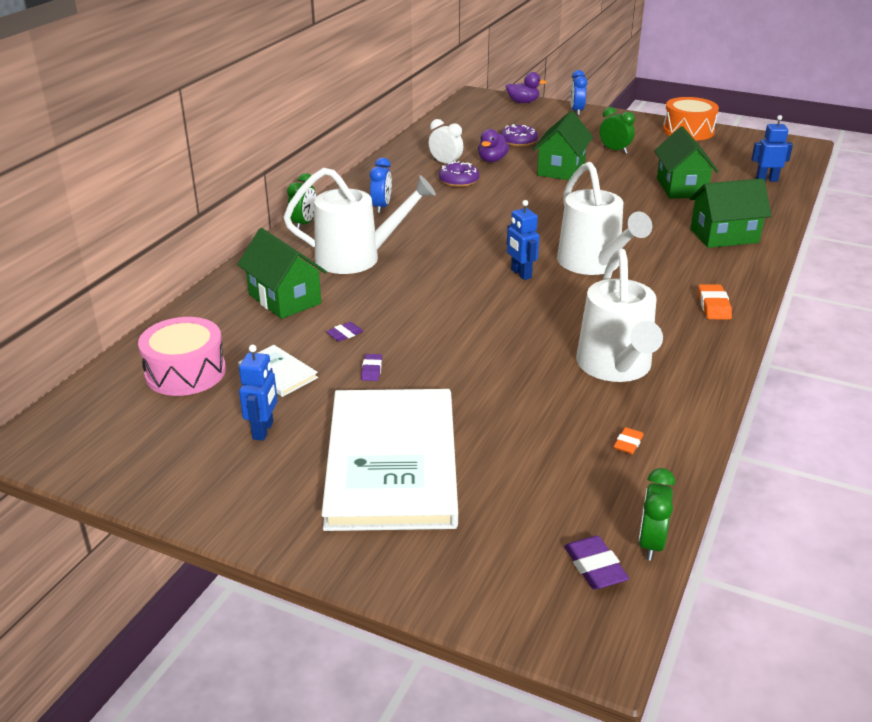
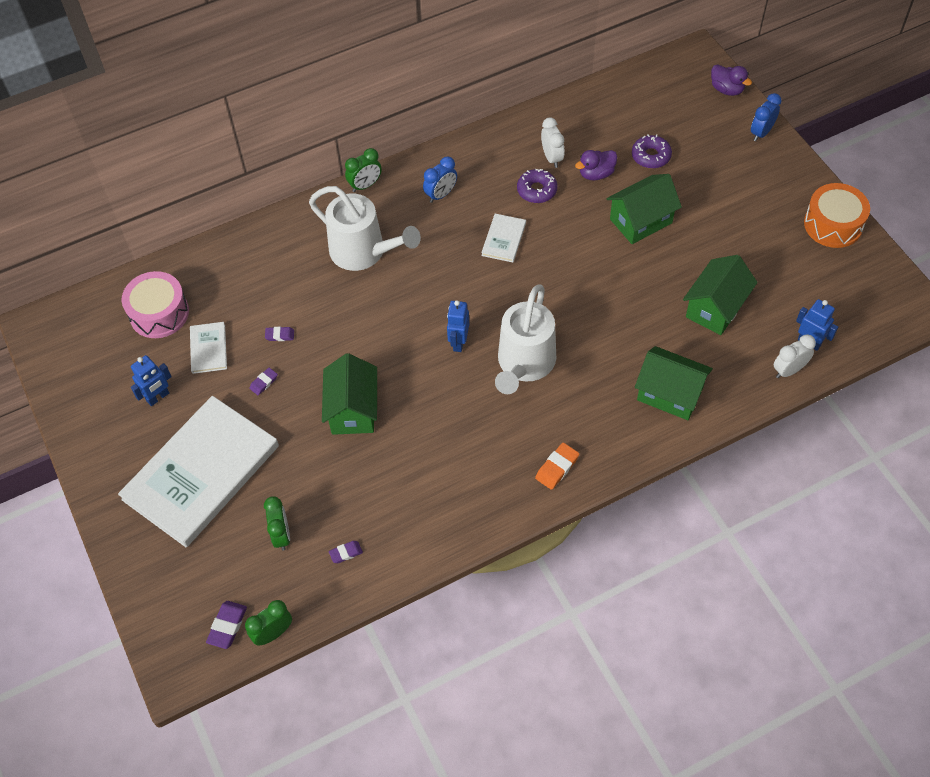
camera: 40 degrees right, 25 degrees up
green house [237,228,327,319] -> green house moved to [322,353,377,435]
white watering can [576,249,663,382] -> none
green clock [600,107,635,154] -> green clock moved to [264,496,290,551]
orange eraser [614,427,644,454] -> purple eraser [329,541,363,563]
none -> white book [481,214,526,262]
none -> white clock [774,334,816,378]

